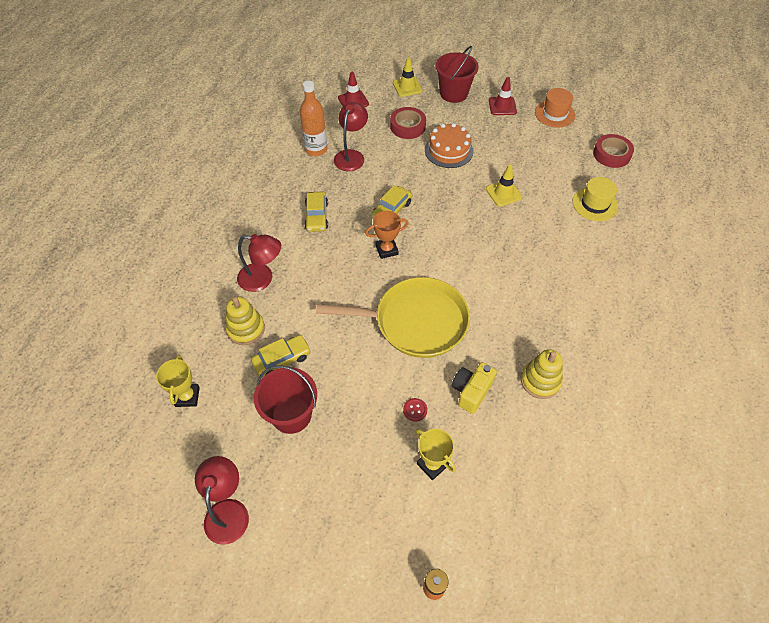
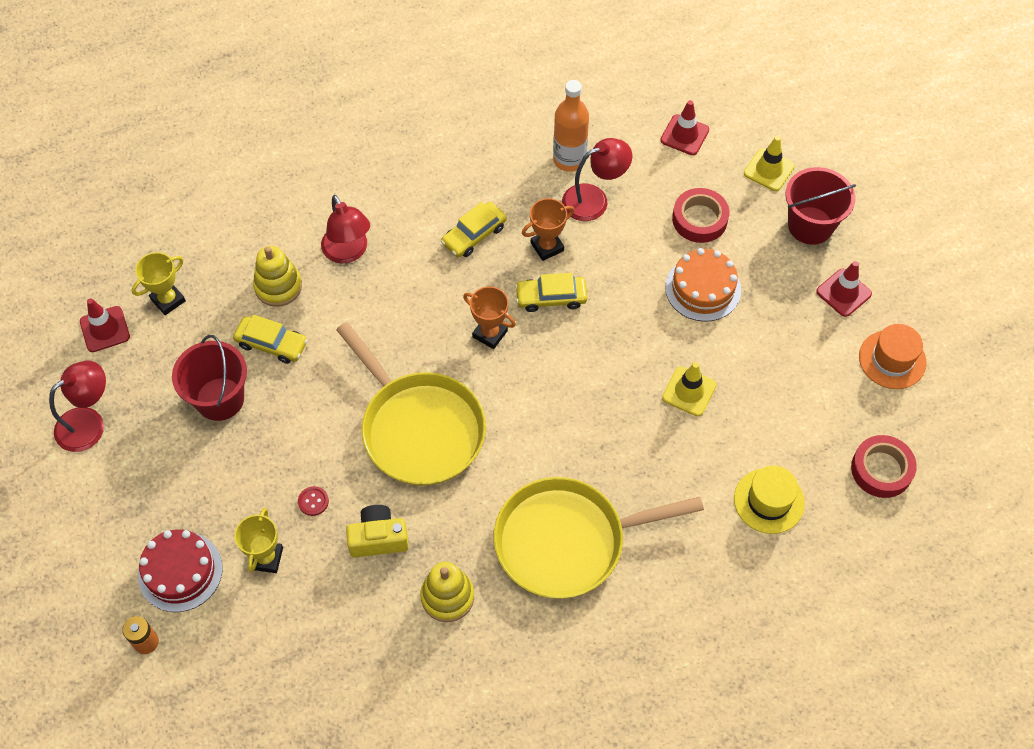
camera: 50 degrees right, 5 degrees up
none -> red traffic cone [80,298,130,352]
none -> red cake [138,529,223,612]
none -> yellow pan [493,477,704,599]
none -> orange trophy [522,198,575,261]

